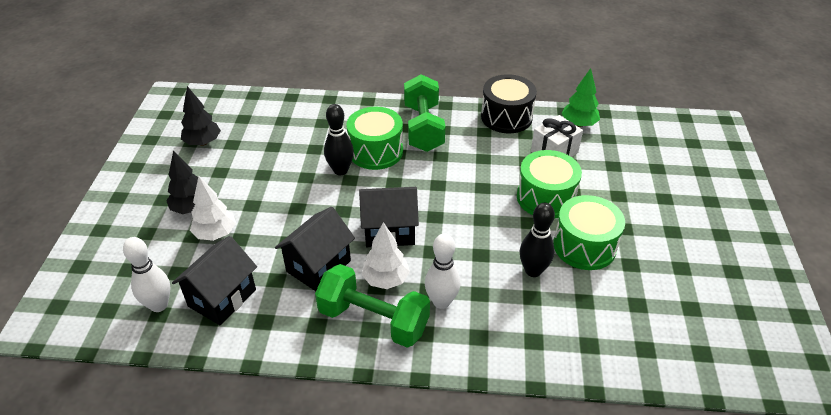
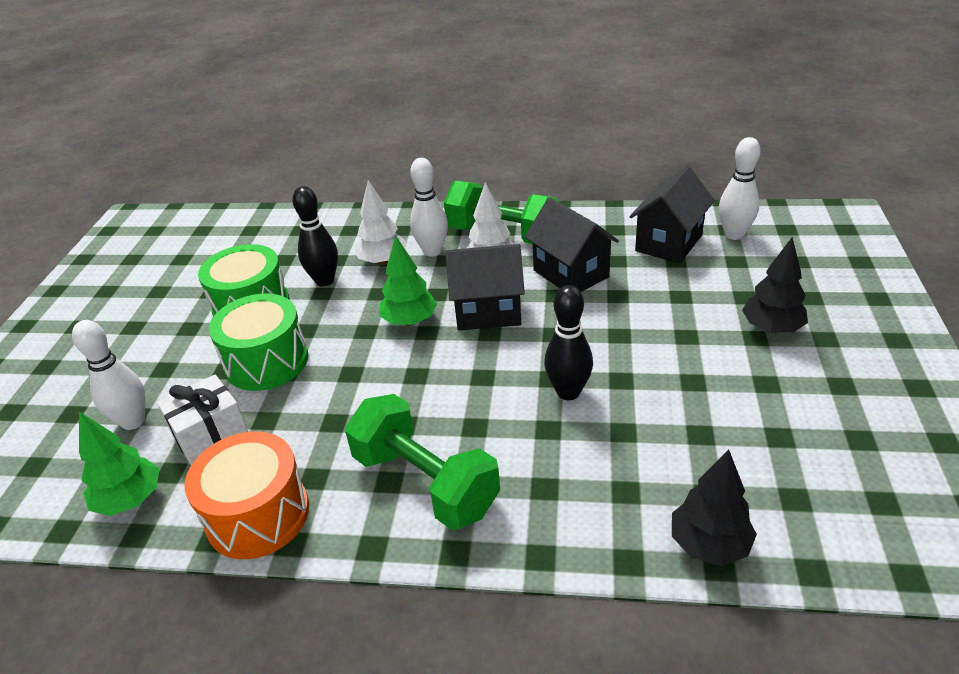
camera: 175 degrees left, 5 degrees down
black tree [181,86,221,146] -> black tree moved to [672,449,757,566]
white tree [190,176,236,241] -> white tree moved to [354,180,406,265]
black house [275,207,355,291] -> black house turned 75 degrees counterclockwise [525,197,619,292]
green drum [346,107,403,170] -> none
green dumbbell [404,74,445,152] -> green dumbbell turned 45 degrees counterclockwise [345,394,500,530]
black drum [481,74,537,133] -> orange drum [184,431,309,559]
none -> white bowling pin [72,320,146,430]
none -> green tree [379,235,437,326]

